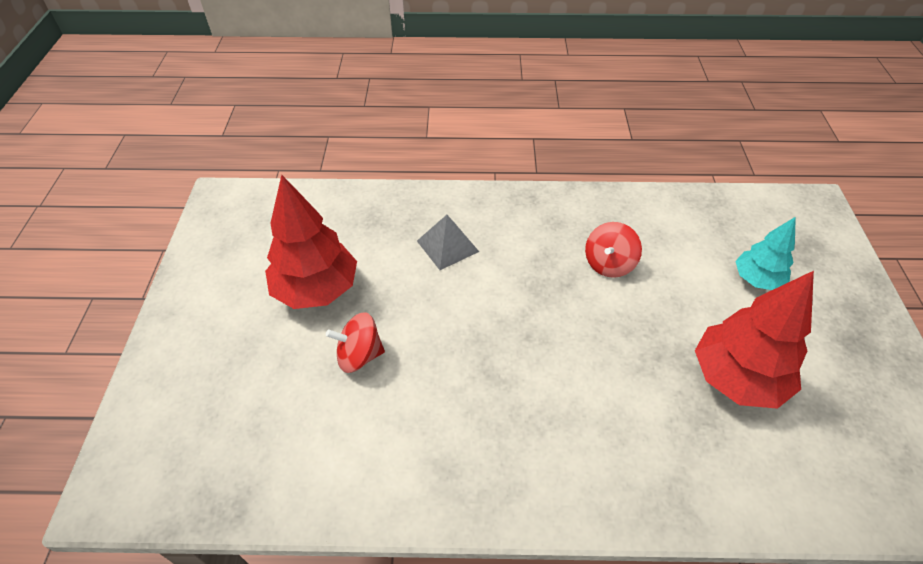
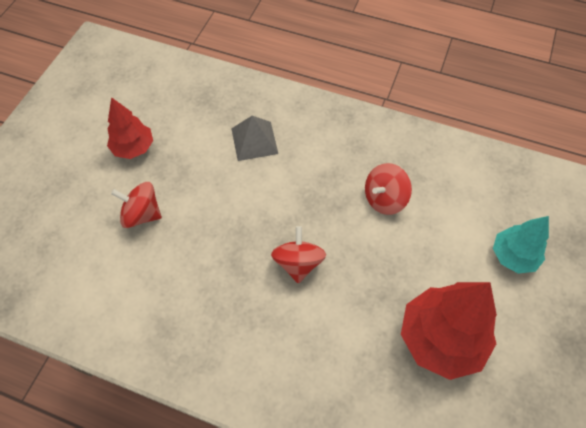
camera: 20 degrees right, 10 degrees up
red tree [265,175,357,309] -> red tree [107,97,153,159], size x0.60
none -> red spinning top [271,226,326,284]

